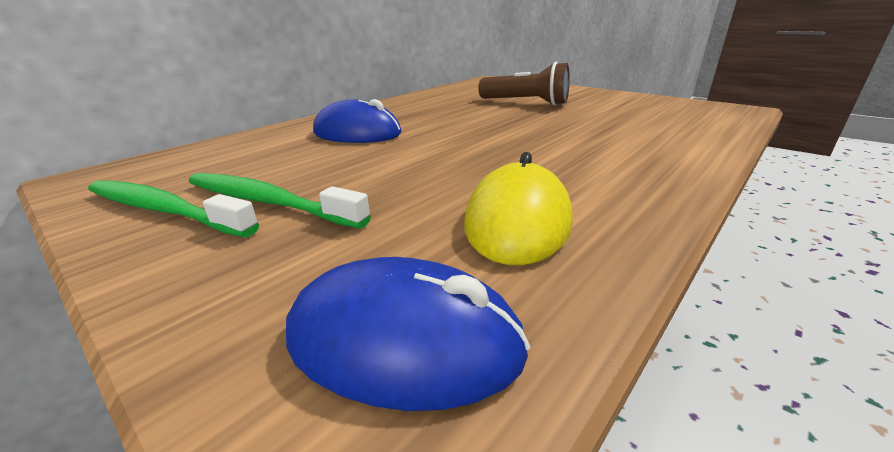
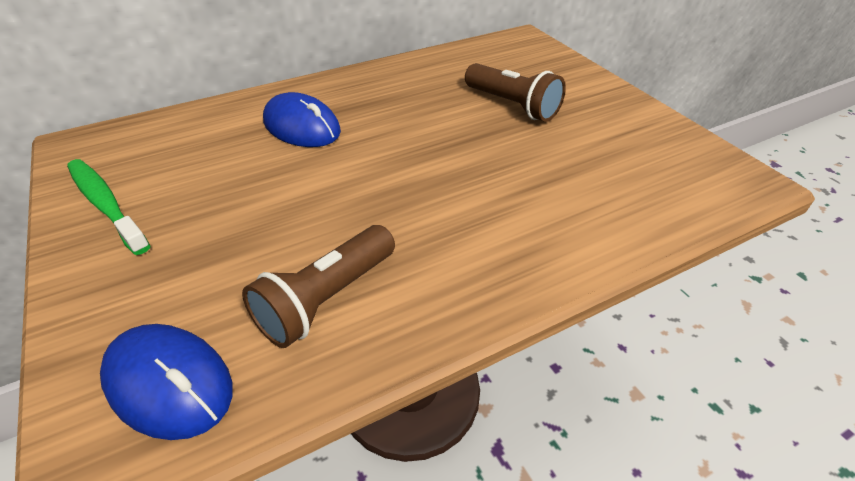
camera: 20 degrees right, 15 degrees up
green toothbrush [189,173,371,228] -> none
yellow mouse [464,152,573,265] -> brown flashlight [242,225,395,348]

